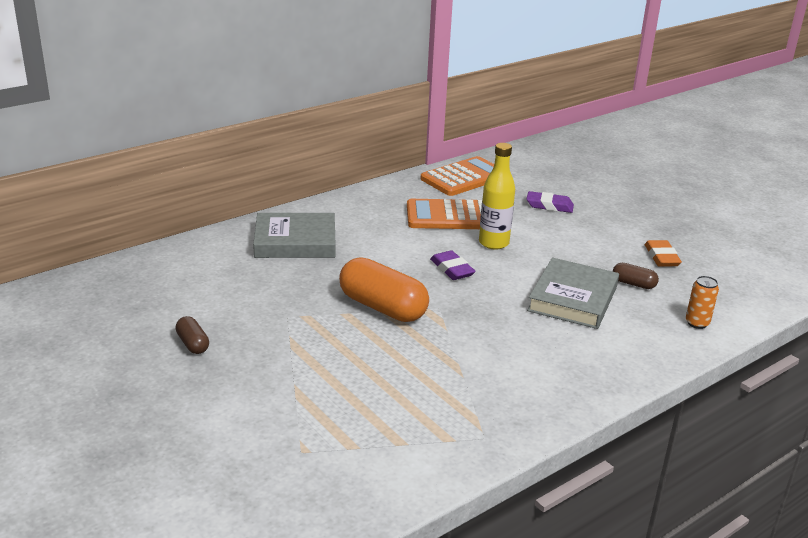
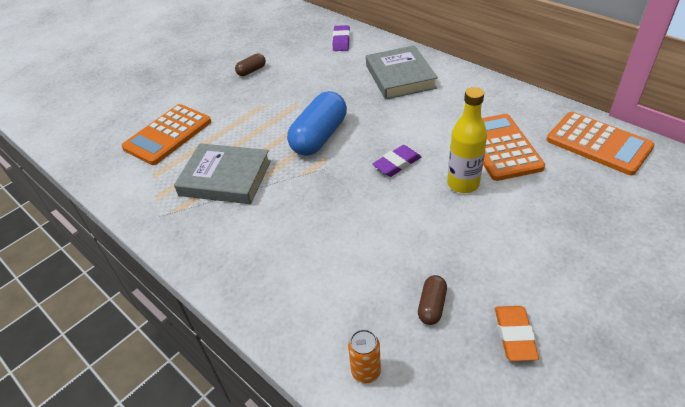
camera: 85 degrees right, 15 degrees up
orange capsule [339,257,429,322] -> blue capsule [287,91,347,156]
purple eraser [526,191,574,213] -> purple eraser moved to [333,25,350,51]
grey book [527,257,619,329] -> grey book moved to [174,143,271,204]
orange eraser [645,240,682,266] -> orange eraser turned 75 degrees counterclockwise [495,306,539,361]
none -> orange calculator [122,104,211,165]

